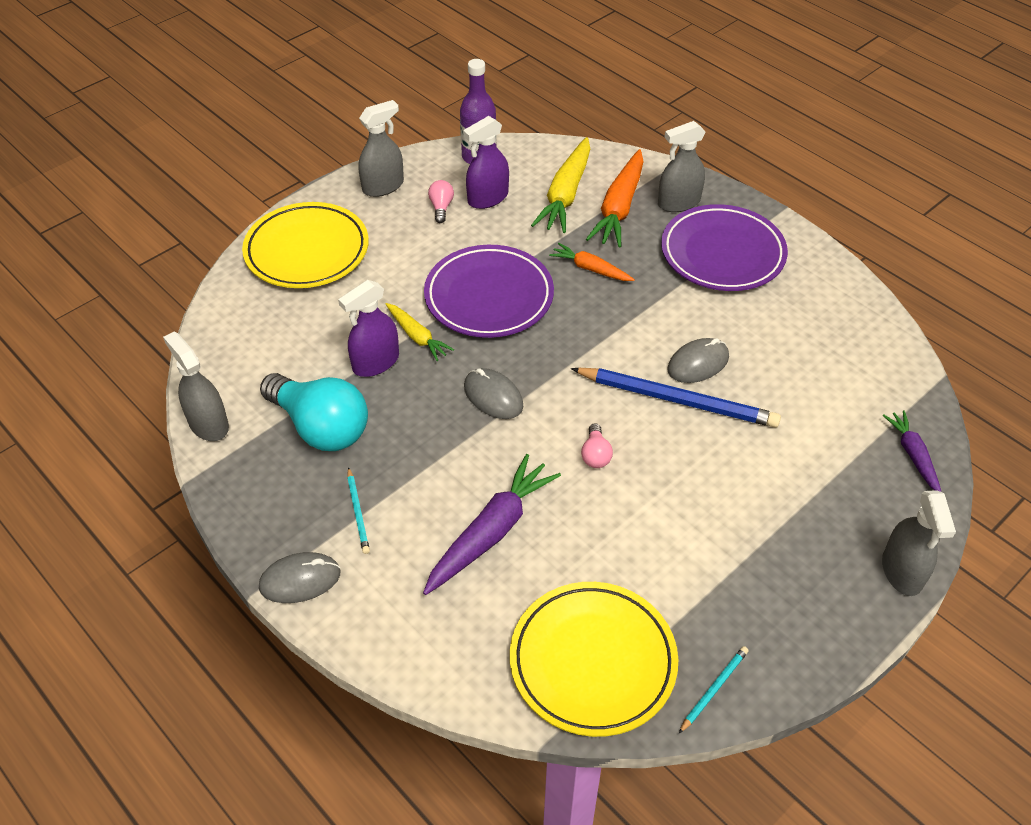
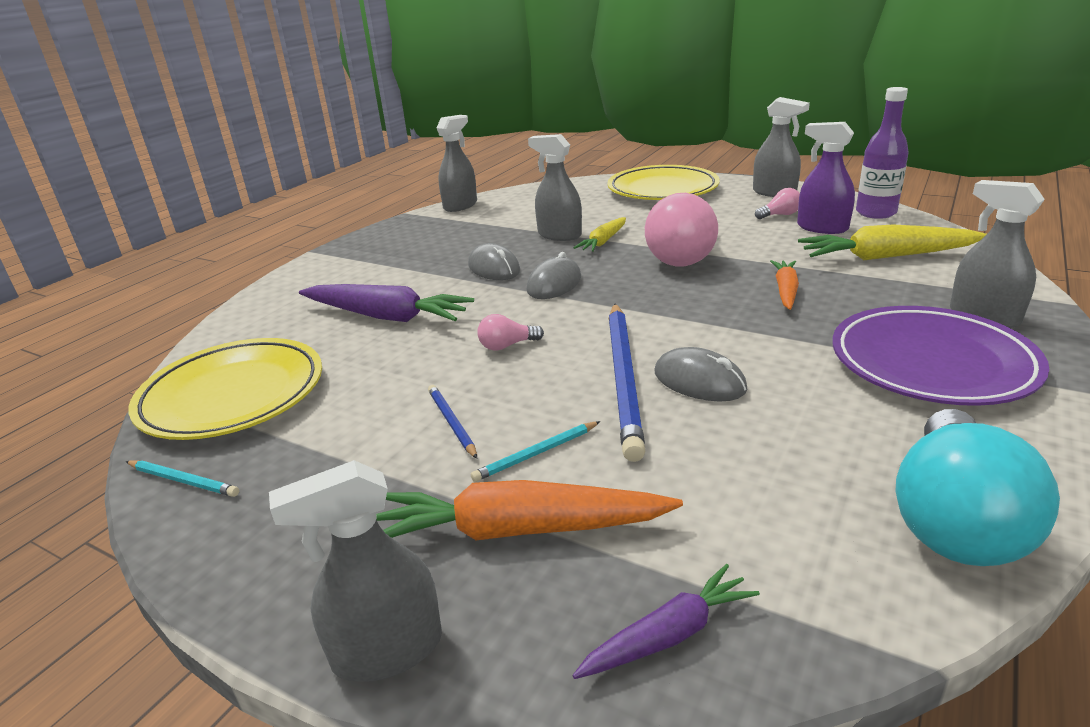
camera: 75 degrees right, 20 degrees down
grey mouse [259,552,340,603] -> grey mouse moved to [468,243,520,280]
turquoise light bulb [260,373,368,451] -> turquoise light bulb moved to [895,409,1060,566]
purple spray bottle [338,280,399,377] -> grey spray bottle [528,134,582,241]
turquoise pencil [347,467,370,554] -> turquoise pencil moved to [471,421,600,482]
purple plate [424,245,554,338] -> pink light bulb [645,193,718,267]
orange carrot [586,149,644,247] -> orange carrot moved to [376,480,683,540]
none -> blue pencil [428,385,477,459]

